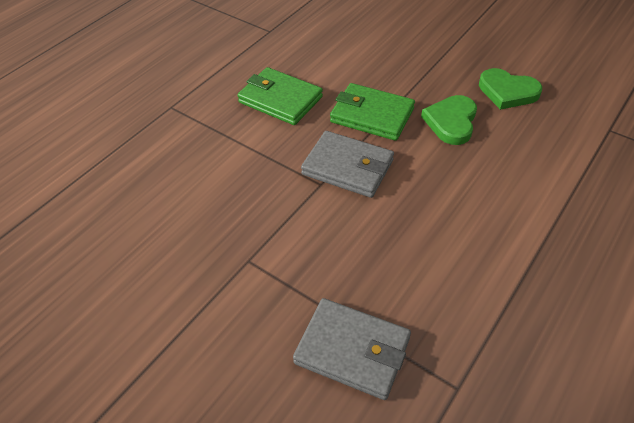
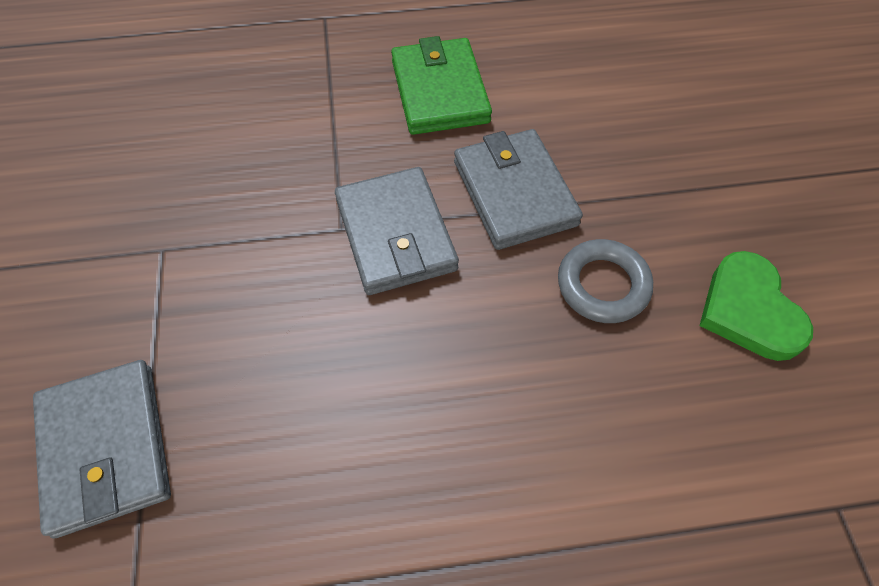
camera: 45 degrees right, 10 degrees up
green wallet [330,83,415,141] -> grey wallet [454,129,583,250]
green heart [421,95,477,145] -> grey ring [558,239,653,323]

